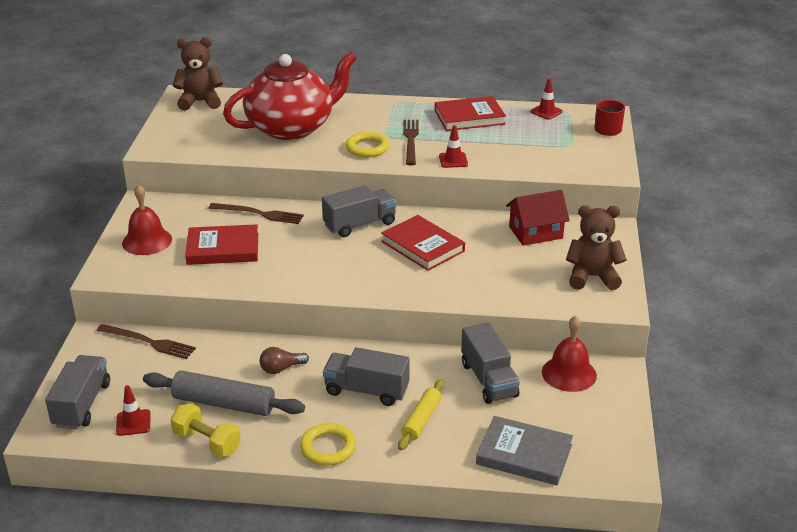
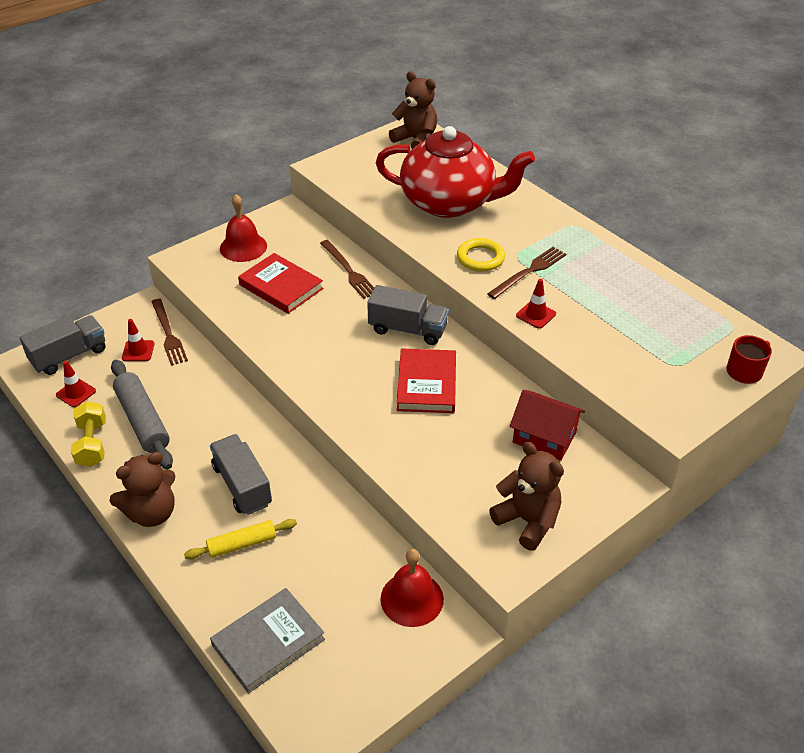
camera: 45 degrees right, 10 degrees up
brown light bulb [259,347,309,374] -> none
yellow ring [300,423,356,466] -> brown teddy bear [109,452,176,527]
red book [435,96,506,131] -> none
grey truck [461,323,520,404] -> none
grey book [476,416,573,485] -> grey book turned 75 degrees clockwise [210,588,325,694]
red traffic cone [531,78,563,120] -> red traffic cone moved to [122,319,155,361]

